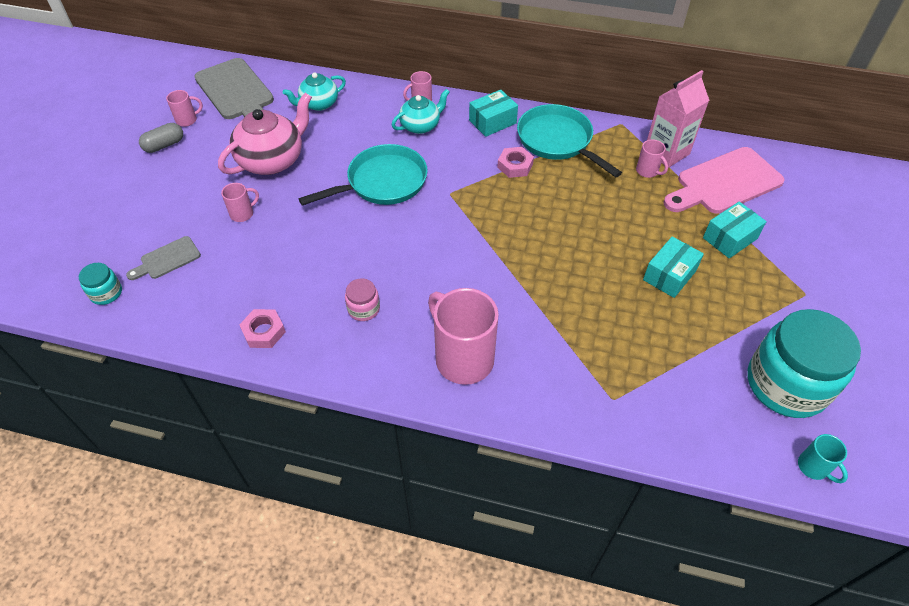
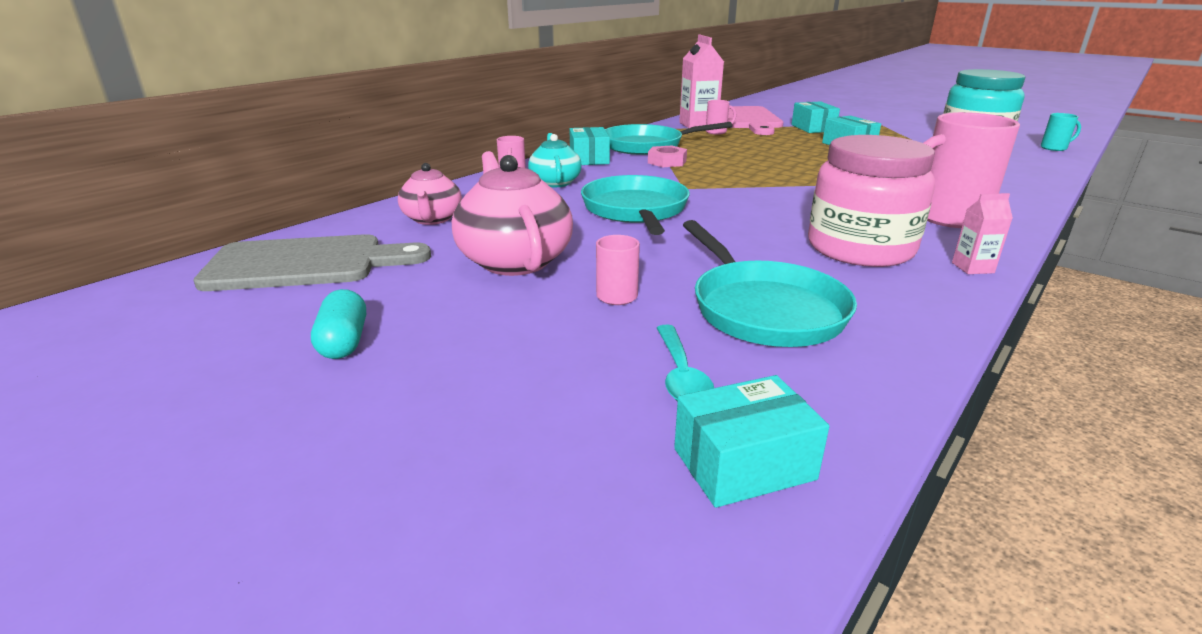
camera: 65 degrees left, 25 degrees down
turquoise jar [79,263,122,305] -> turquoise box [674,375,830,508]
grey cutting board [126,236,201,280] -> turquoise spoon [657,325,714,401]
grey capsule [139,123,183,153] -> turquoise capsule [311,289,366,359]
pink mug [166,90,203,127] -> none
pink nut [239,309,286,348] -> none
turquoise teapot [283,72,346,111] -> pink teapot [398,163,462,225]
pink jar [345,278,380,321] -> pink jar [808,135,935,267], size x2.32
none -> turquoise pan [683,220,857,347]
none -> pink carton [952,193,1013,274]

